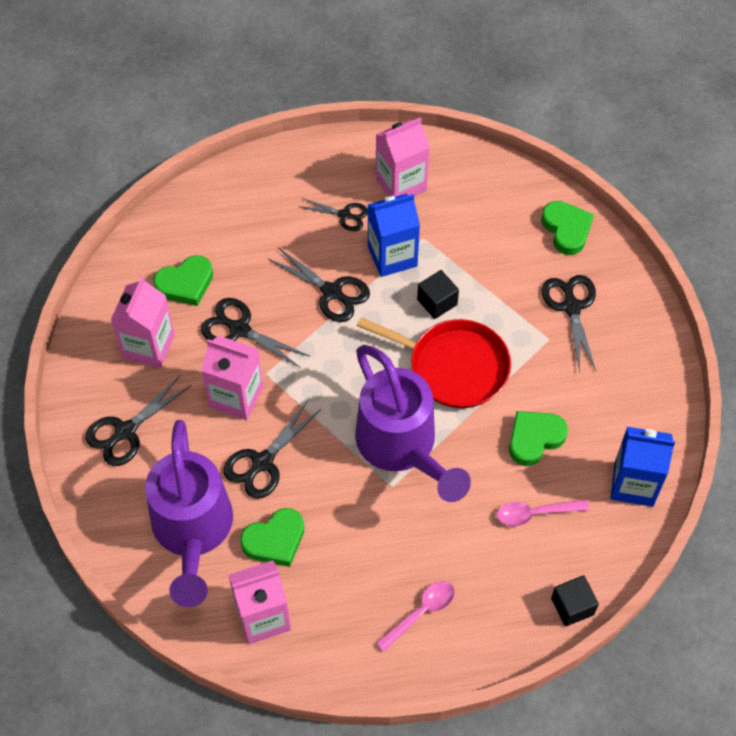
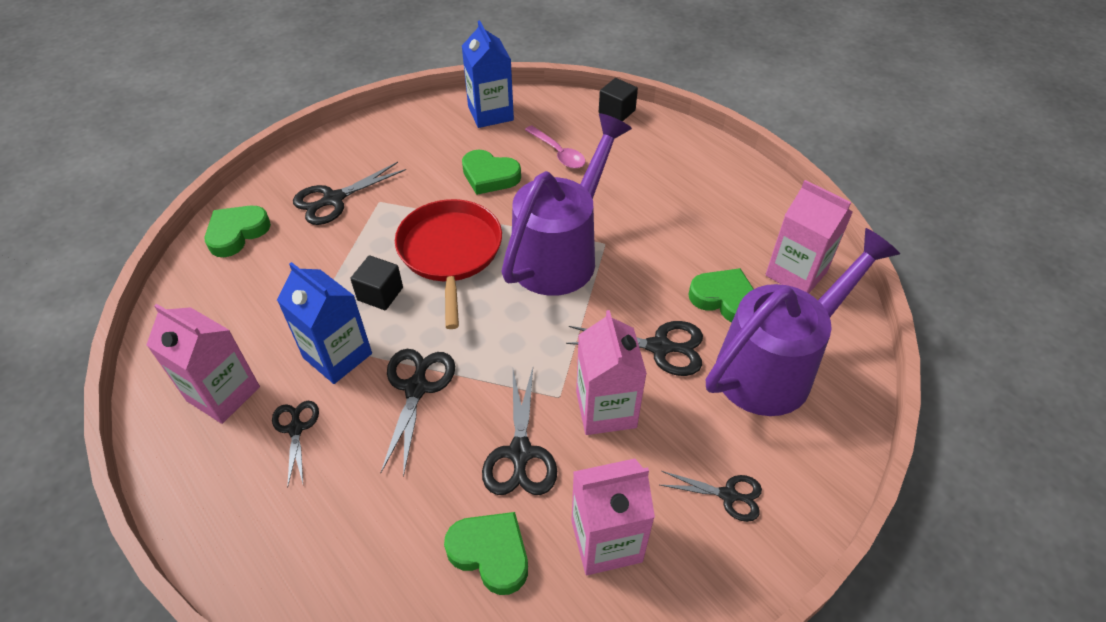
camera: 120 degrees left, 10 degrees down
black scissors [85,376,191,466] -> black scissors [660,471,762,522], size x0.65
pink spoon [376,581,455,652] -> none

